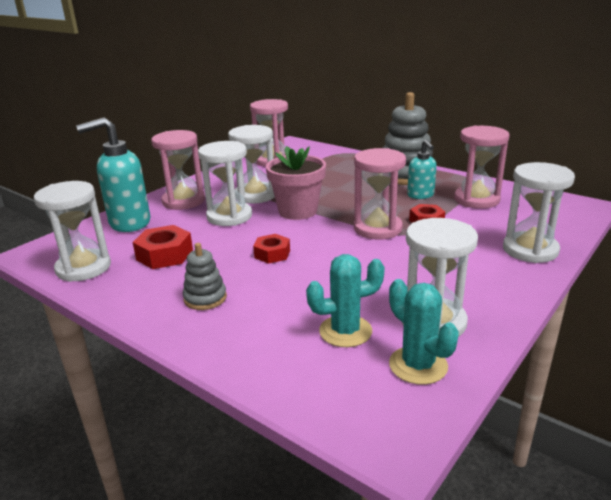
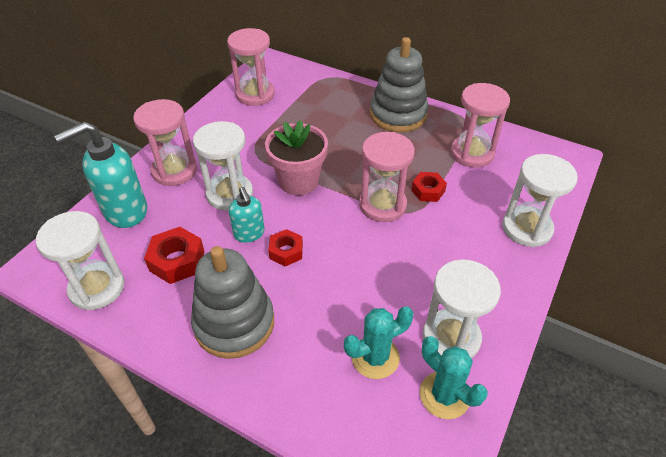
camera: 10 degrees left, 20 degrees up
grey stacking toy [183,243,227,310] -> grey stacking toy [191,246,274,359], size x1.94
white hourglass [228,125,275,204] -> none
turquoise soap dispenser [407,140,437,199] -> turquoise soap dispenser moved to [229,187,265,243]

